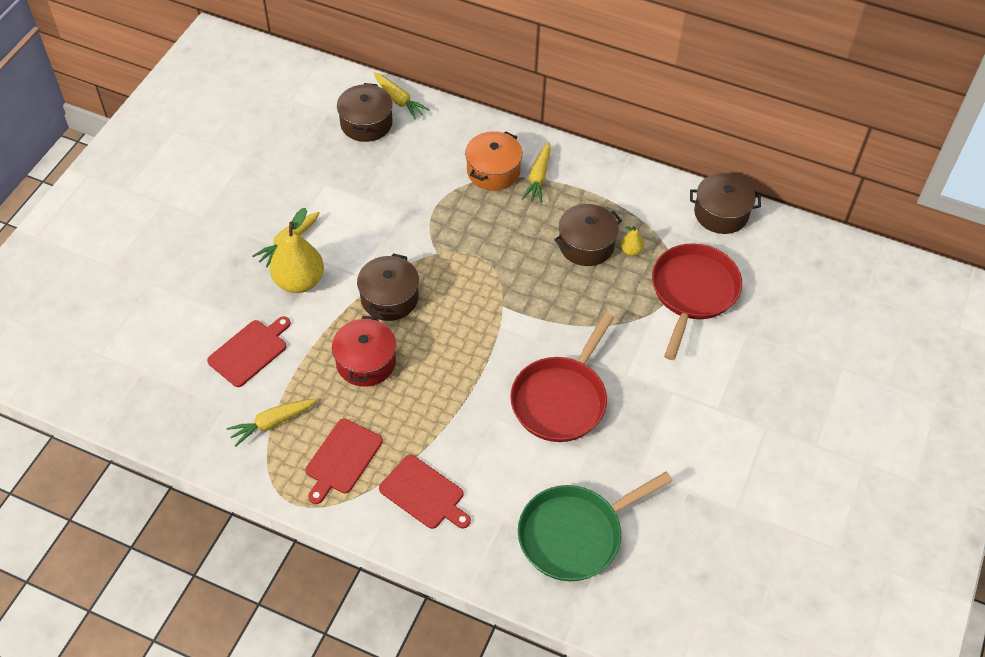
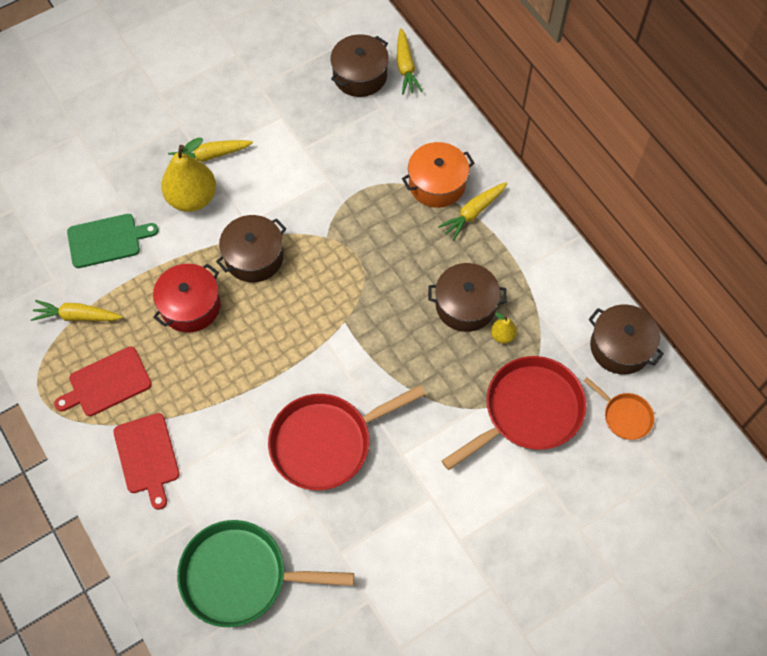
camera: 35 degrees right, 10 degrees up
red cutting board [207,316,291,387] -> green cutting board [67,214,158,268]
none -> orange pan [584,377,655,440]

